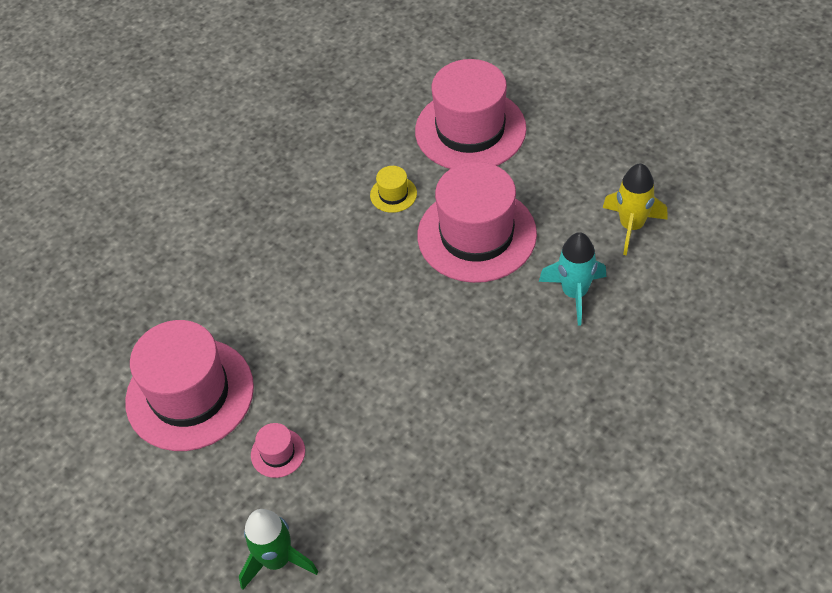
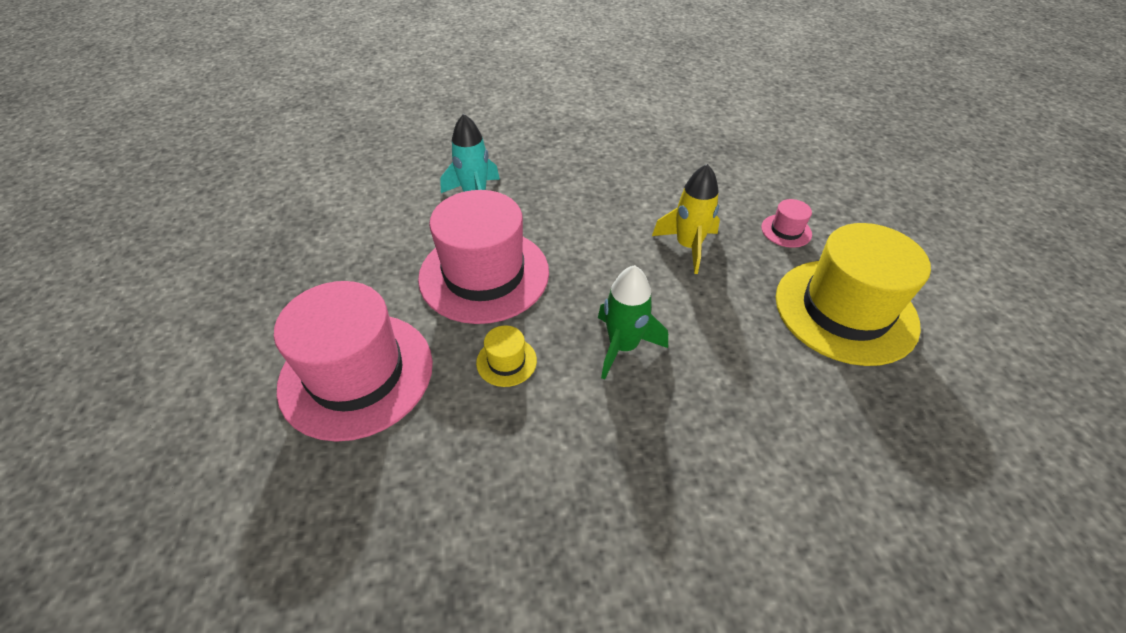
camera: 145 degrees left, 5 degrees down
pink hat [125,320,254,451] -> yellow hat [776,223,931,366]
green rocket [239,509,318,590] -> green rocket moved to [598,265,668,380]
yellow rocket [603,163,668,256] -> yellow rocket moved to [652,164,720,274]

